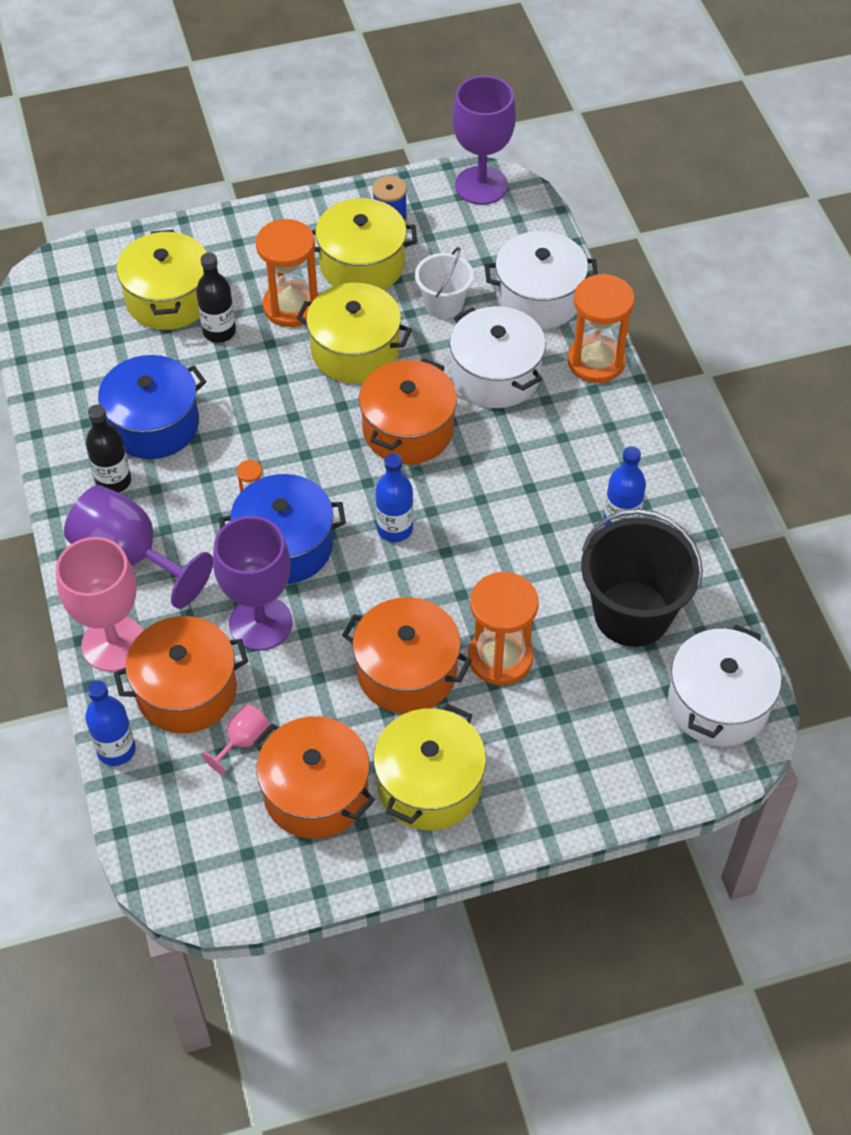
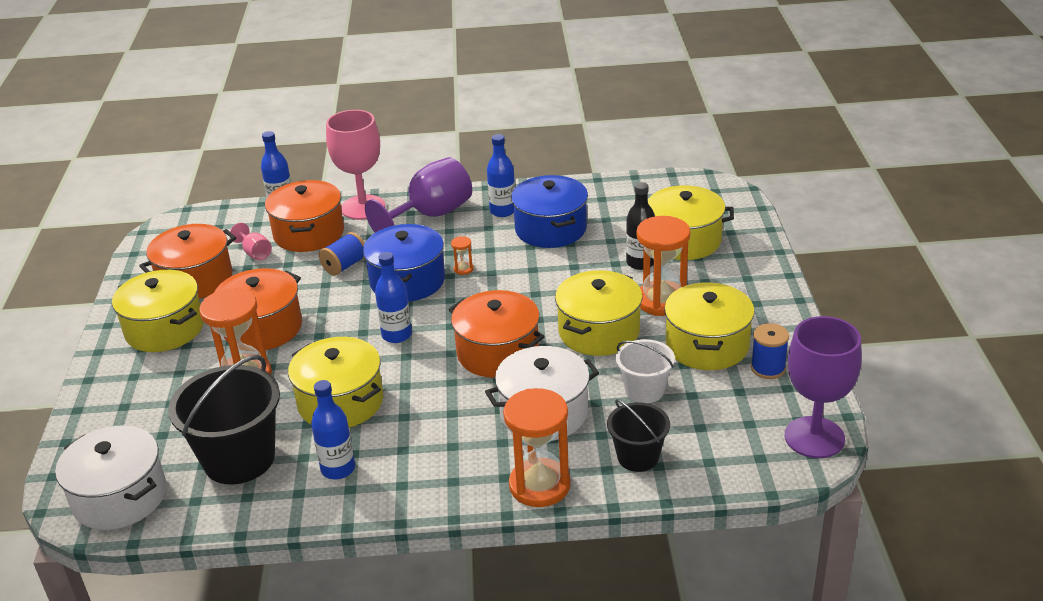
camera: 105 degrees right, 20 degrees down
black bottle [86,405,131,493] -> blue bottle [487,134,515,217]
purple goblet [213,516,292,651] -> blue spool [319,232,365,276]
white pot [485,231,598,329] -> black bucket [607,399,670,472]
none -> yellow pot [288,337,383,427]

